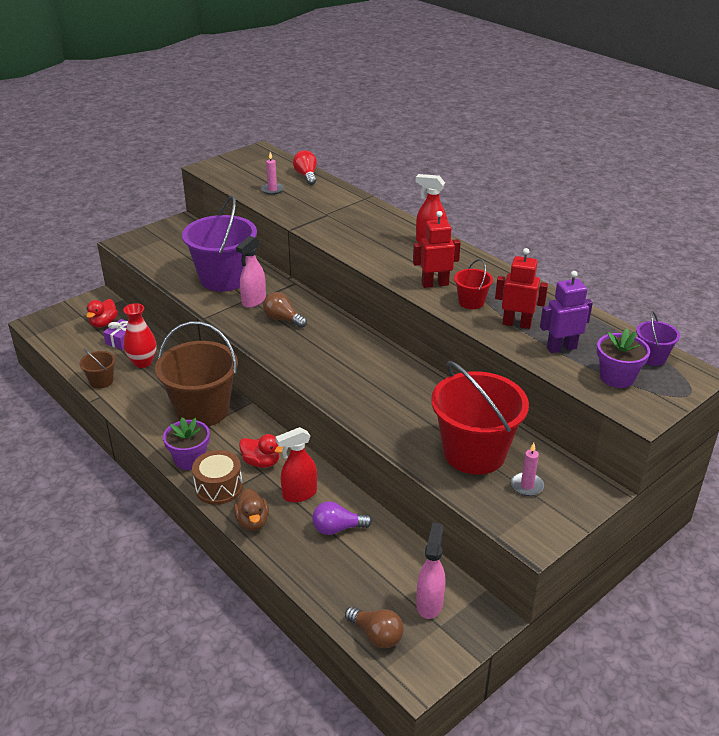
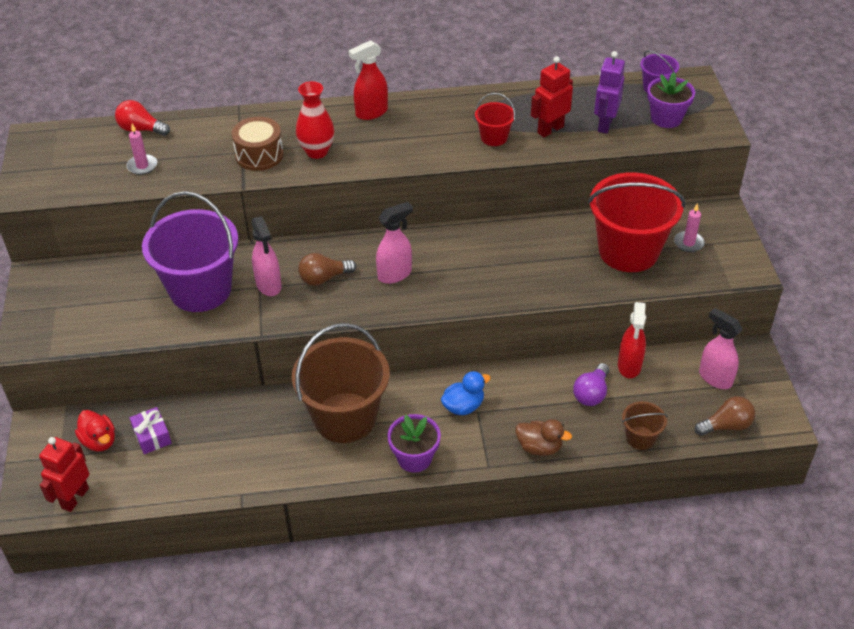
camera: 55 degrees left, 10 degrees up
brown bucket [79,348,115,389] -> brown bucket moved to [622,401,668,450]
red vase [123,303,156,368] -> red vase moved to [296,81,334,159]
brown drum [192,450,243,505] -> brown drum moved to [232,117,284,171]
red duck [239,434,284,468] -> blue duck [441,371,491,415]
red spray bottle [275,427,317,503] -> red spray bottle moved to [618,302,646,378]
red robot [413,211,461,288] -> red robot moved to [39,437,89,512]
none -> pink spray bottle [376,202,413,284]

